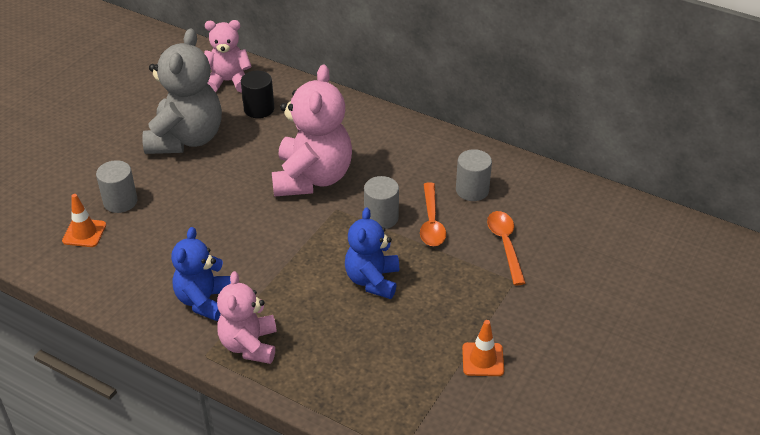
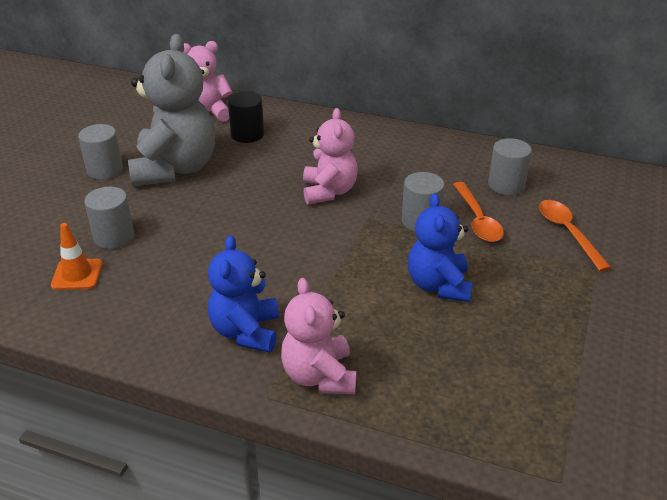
camera: 10 degrees left, 5 degrees down
pink teddy bear [272,65,352,197] -> pink teddy bear [303,108,358,204], size x0.62
orange traffic cone [462,320,504,376] -> none
none -> grey cylinder [78,124,123,180]

